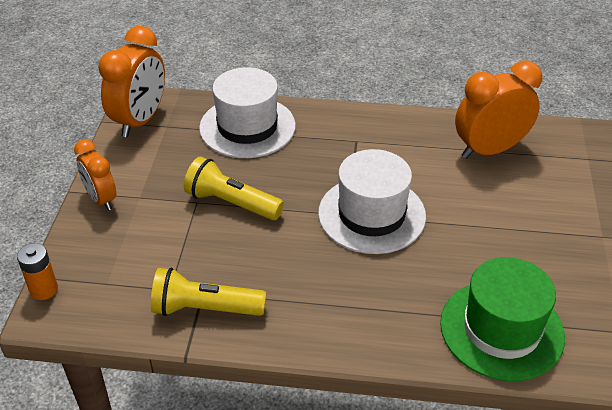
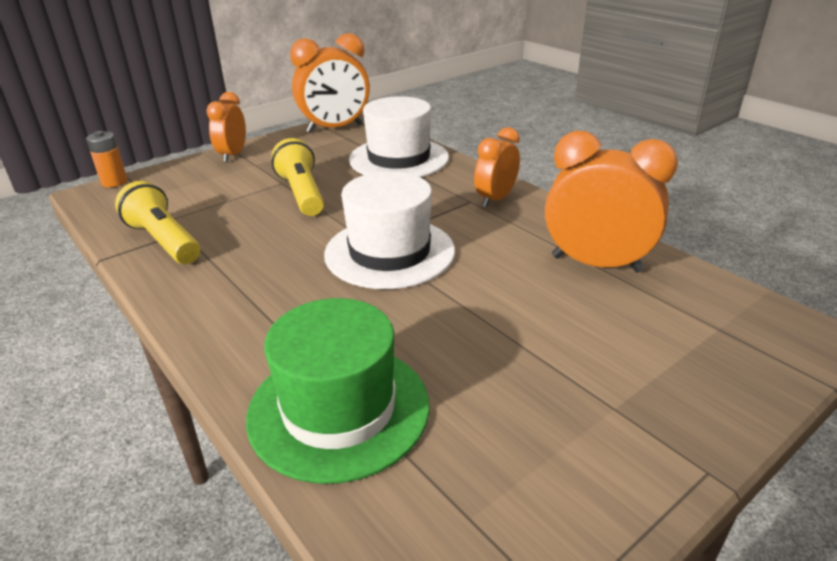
camera: 45 degrees right, 10 degrees down
none -> orange clock [474,127,520,207]

